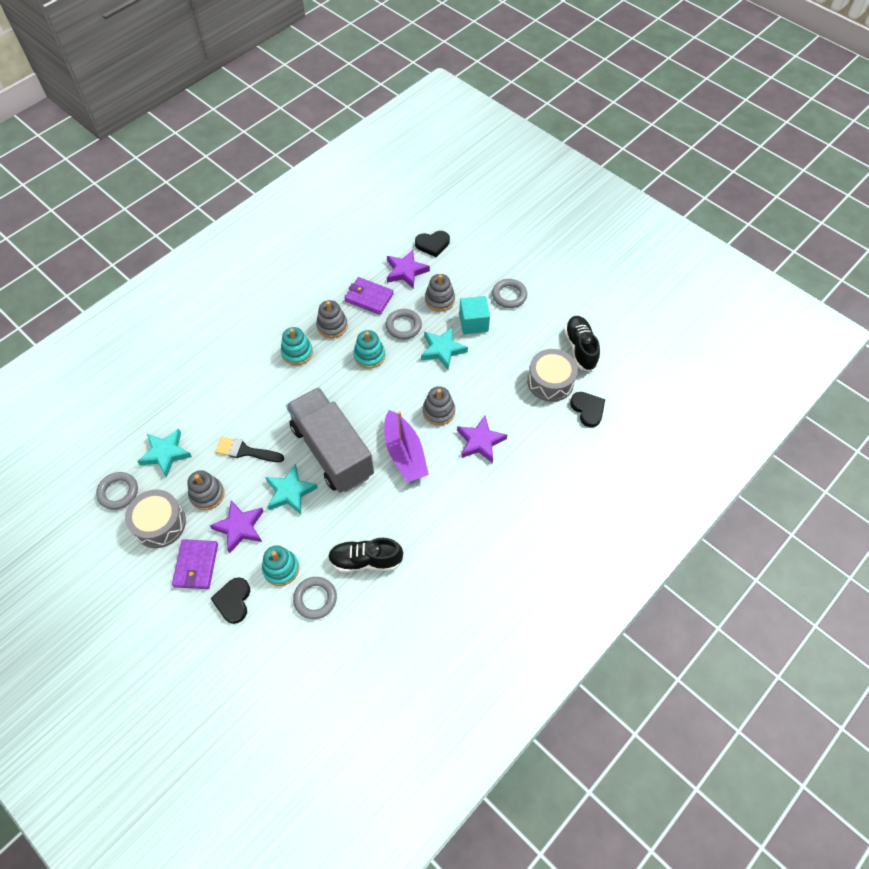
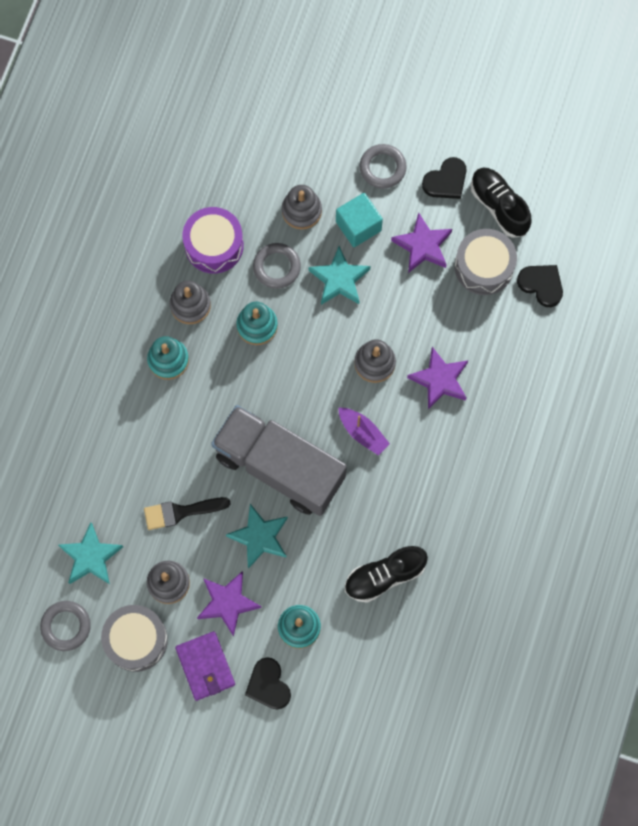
camera: 25 degrees left, 15 degrees up
grey ring [293,577,337,619] -> none
purple wallet [345,277,394,315] -> purple drum [182,207,244,274]
purple boat [384,410,429,482] -> purple boat [338,408,390,456], size x0.61
purple star [387,250,430,289] -> purple star moved to [391,212,452,273]
black heart [415,231,450,257] -> black heart moved to [422,157,466,199]

